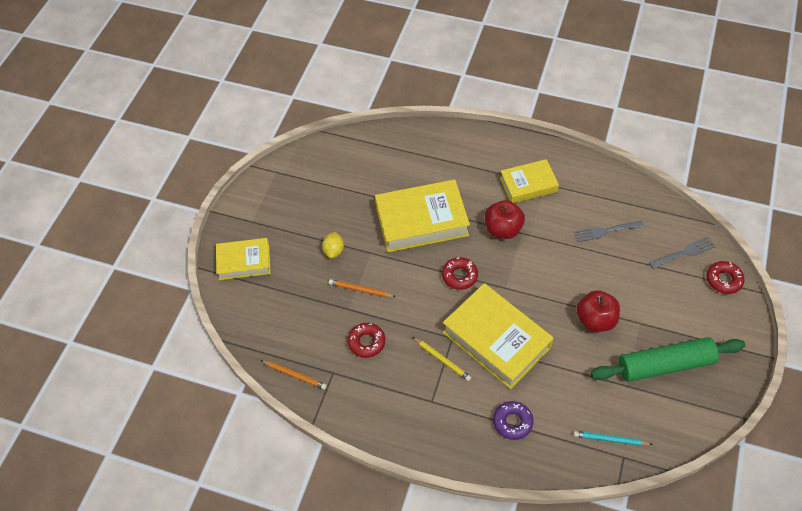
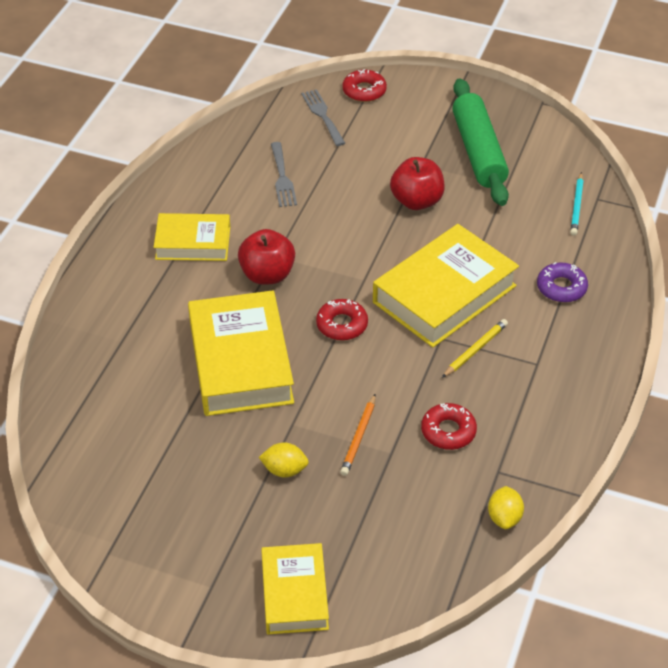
camera: 90 degrees left, 10 degrees down
orange pencil [261,360,327,390] -> yellow lemon [488,486,524,529]
yellow book [500,159,559,203] -> yellow book turned 75 degrees counterclockwise [154,213,230,261]

